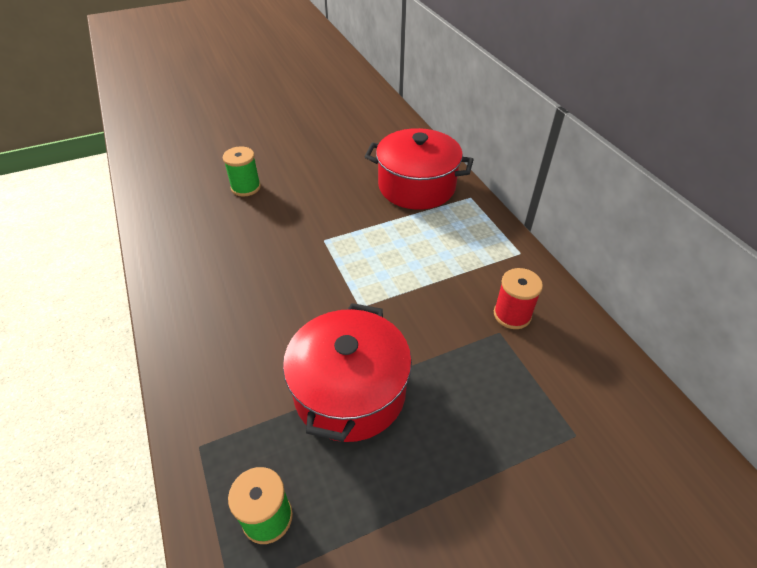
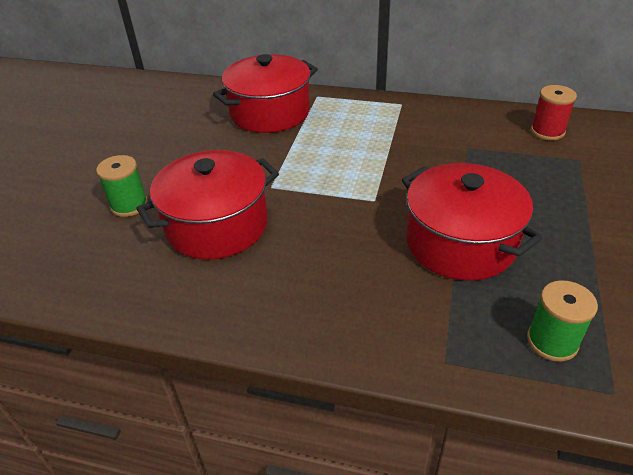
camera: 50 degrees left, 5 degrees down
red spool [494,268,543,329] -> red spool moved to [531,85,577,140]
none -> red pot [136,150,279,260]

